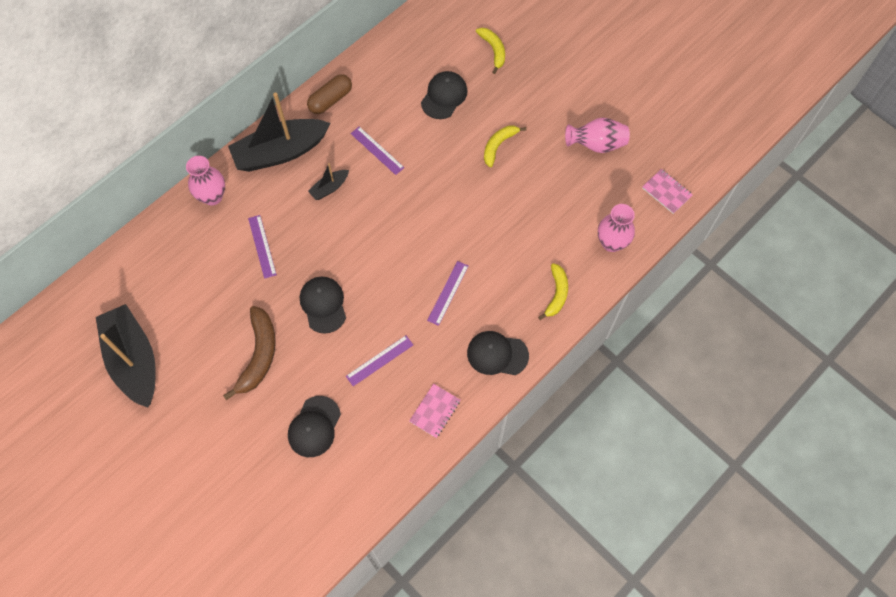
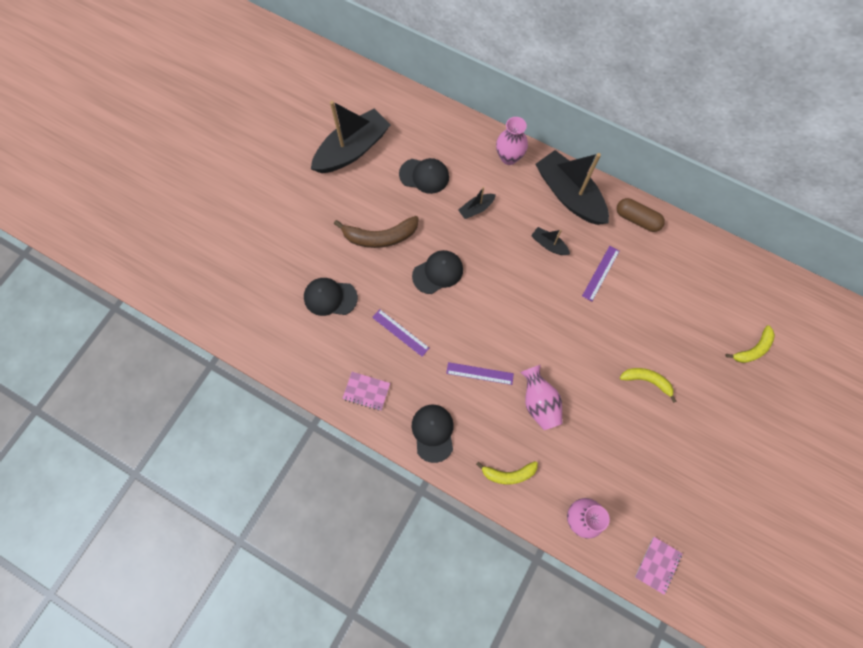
camera: 75 degrees right, 5 degrees up
purple ruler [248,215,277,279] -> black boat [458,187,496,219]
black cap [421,71,468,119] -> black cap moved to [399,158,449,194]
pink vase [565,117,630,153] -> pink vase moved to [520,365,562,430]

